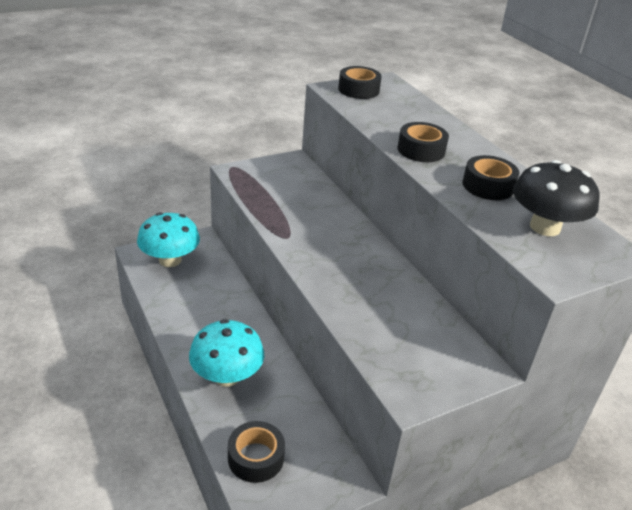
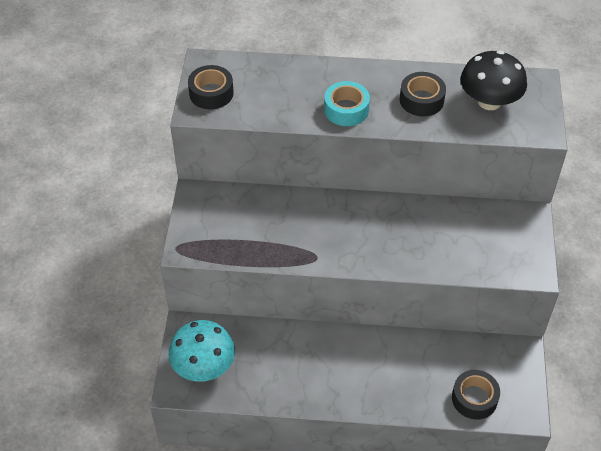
camera: 55 degrees left, 15 degrees up
turquoise mushroom [189,319,264,387] -> none
black tape [398,122,449,162] -> turquoise tape [324,81,370,126]

